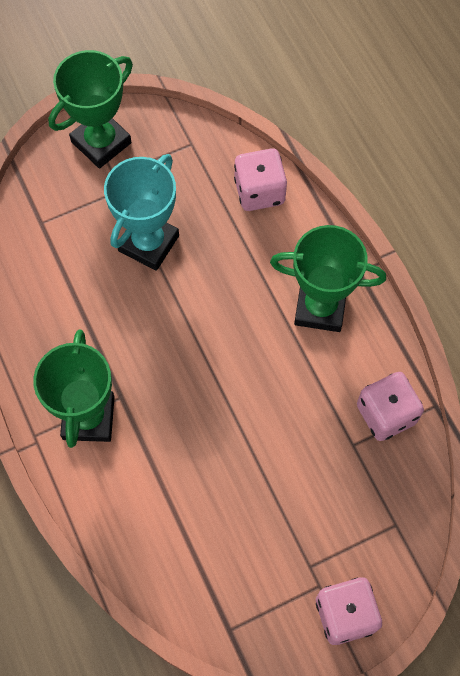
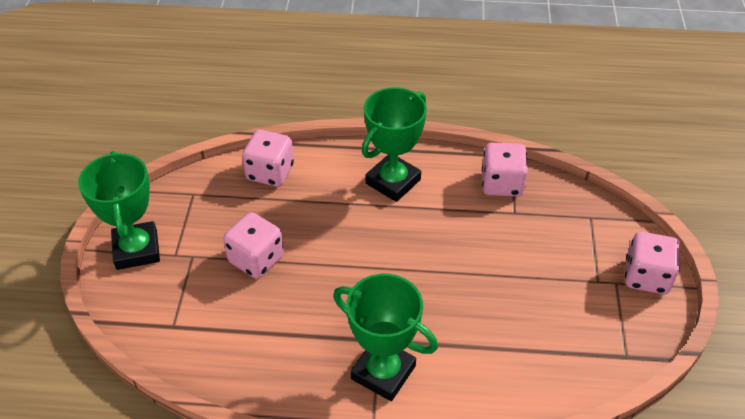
camera: 60 degrees left, 20 degrees down
turquoise trophy [104,154,179,271] -> pink dice [223,212,284,279]

